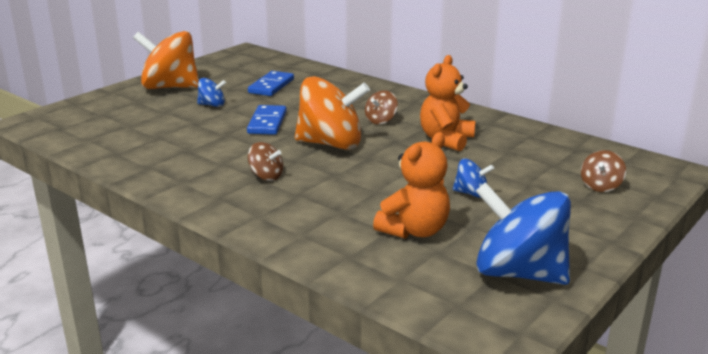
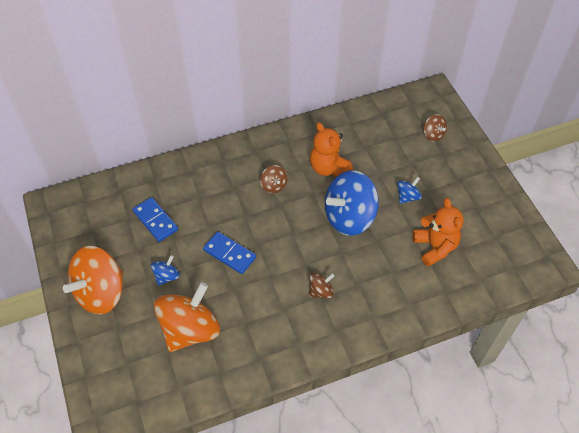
camera: 60 degrees left, 30 degrees up
orange spinning top [295,76,370,150] -> orange spinning top moved to [154,282,220,352]
blue spinning top [476,182,571,285] -> blue spinning top moved to [325,170,379,236]

